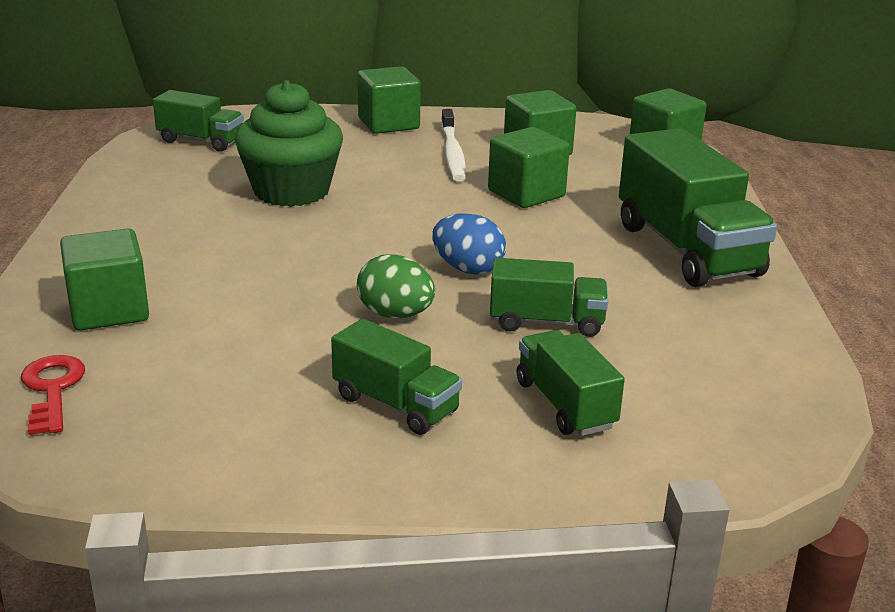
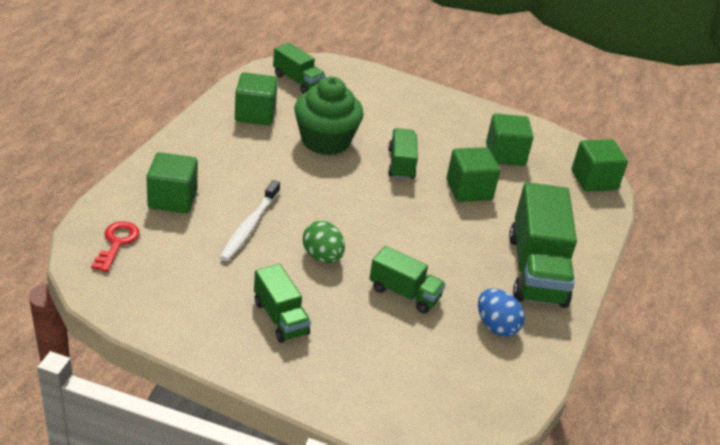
camera: 20 degrees right, 10 degrees up
green cube [358,66,421,134] -> green cube moved to [235,72,278,125]
blue egg [432,213,506,274] -> blue egg moved to [478,289,525,336]
white toothbrush [441,109,466,181] -> white toothbrush moved to [220,180,280,261]
green truck [517,330,625,436] -> green truck moved to [388,128,418,180]

